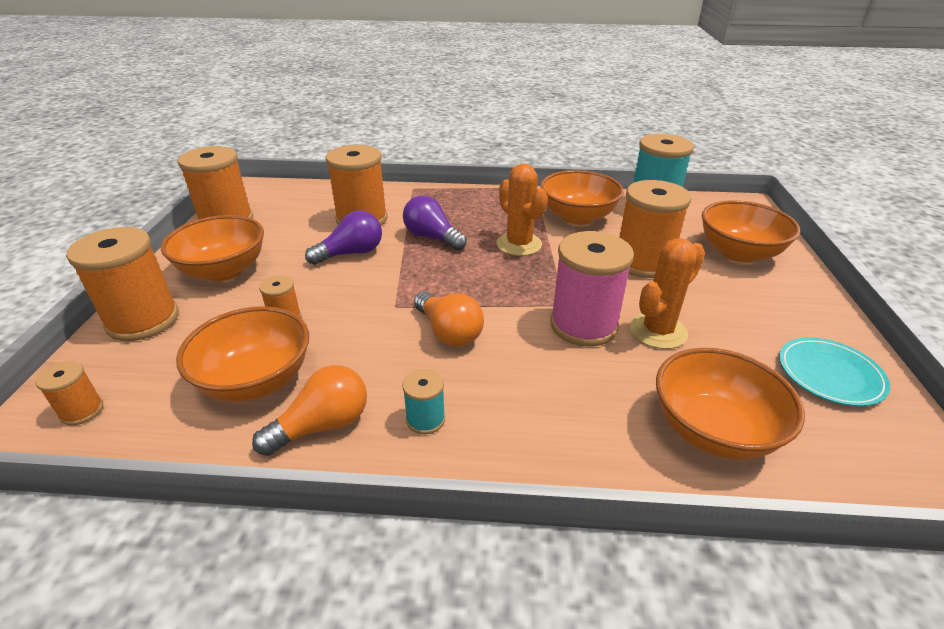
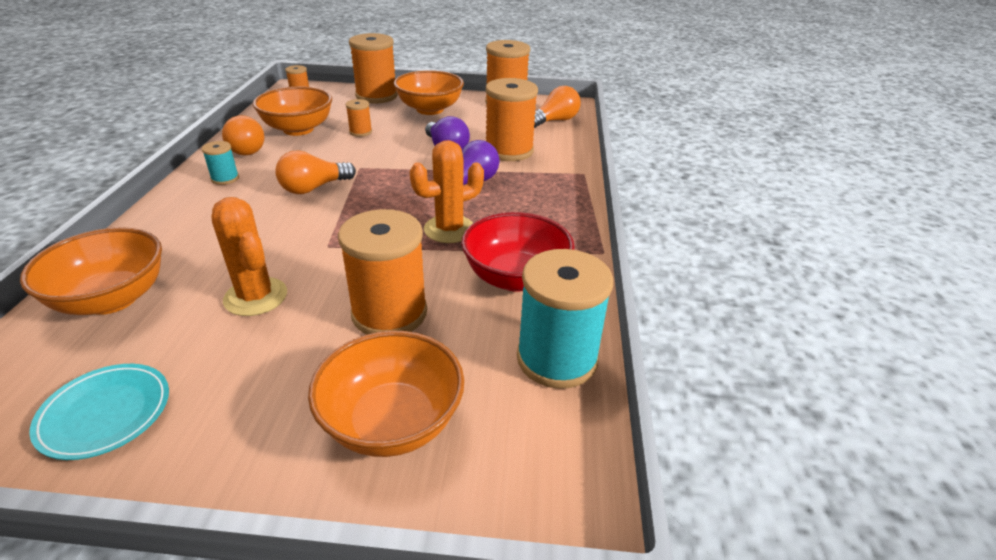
camera: 90 degrees right, 0 degrees up
orange bowl [540,170,624,225] -> red bowl [461,212,575,292]
pink spool [550,231,634,347] -> none
none -> orange light bulb [534,86,581,128]

